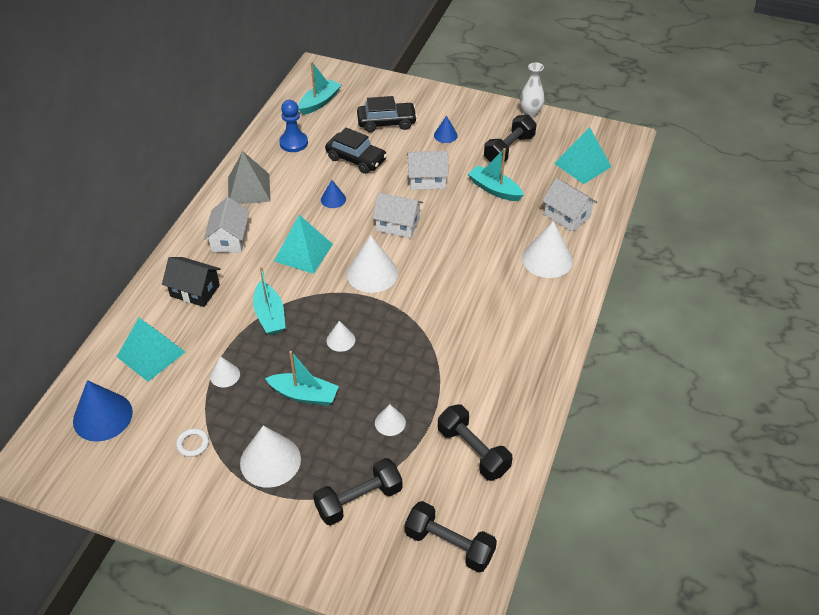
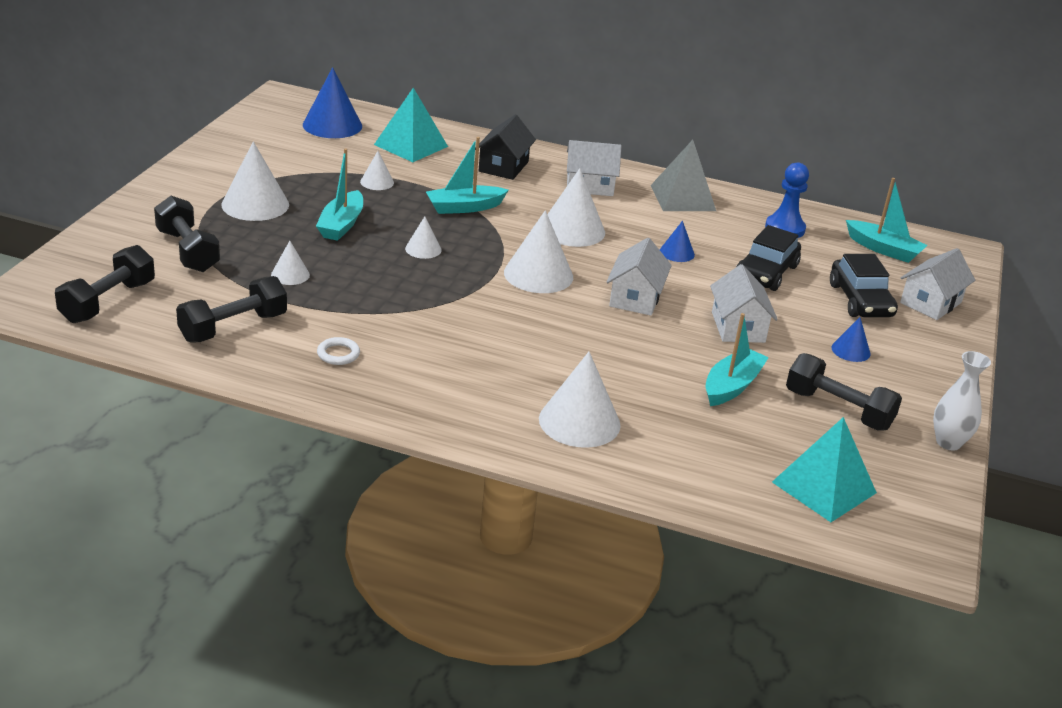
camera: 85 degrees right, 15 degrees down
white ring [176,428,209,457] -> white ring moved to [317,337,360,365]
turquoise pyramid [274,215,333,274] -> white cone [547,168,605,247]
white house [542,178,598,232] -> white house moved to [900,248,975,320]

